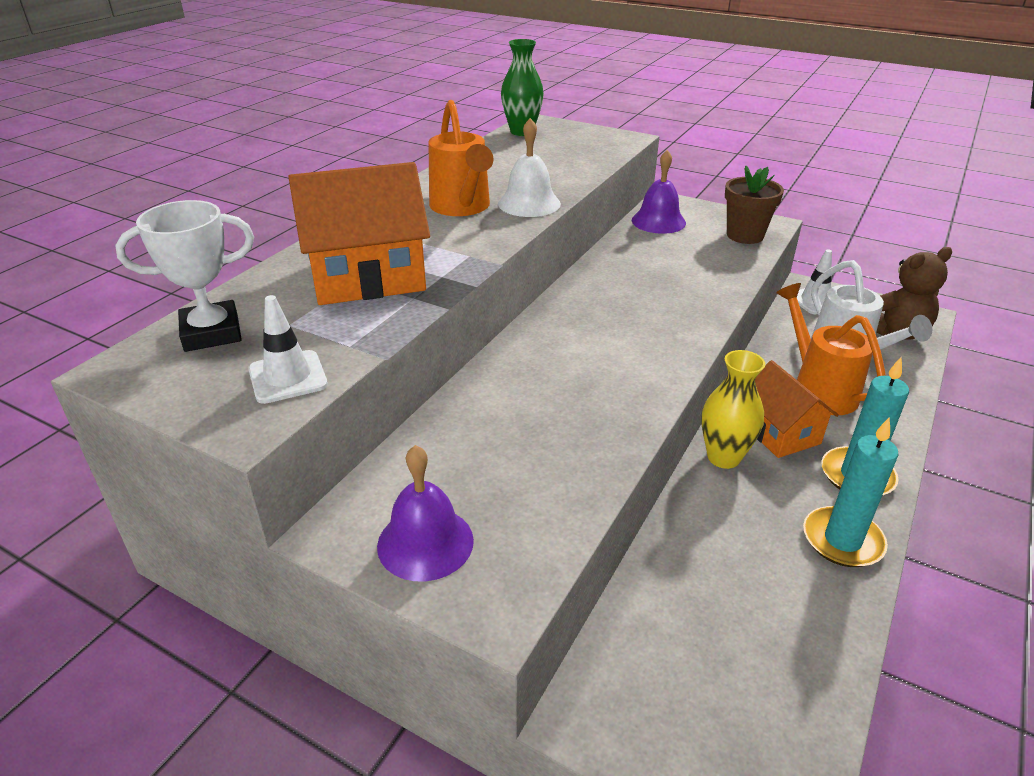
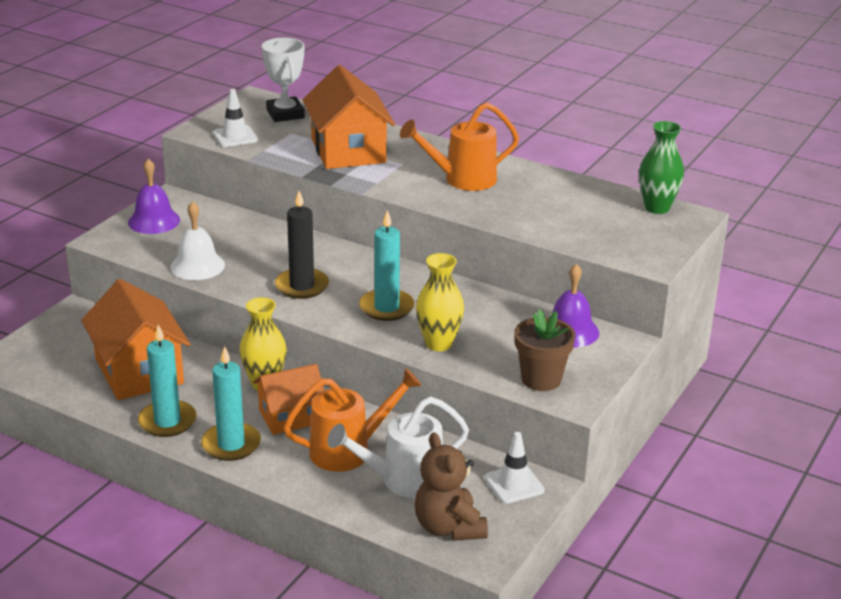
camera: 90 degrees right, 5 degrees down
white bell [498,118,561,217] -> white bell moved to [170,201,225,280]
none -> orange house [81,279,190,400]
none -> black candle [275,191,329,299]
none -> turquoise candle [359,210,415,321]
none -> yellow vase [416,253,464,351]

